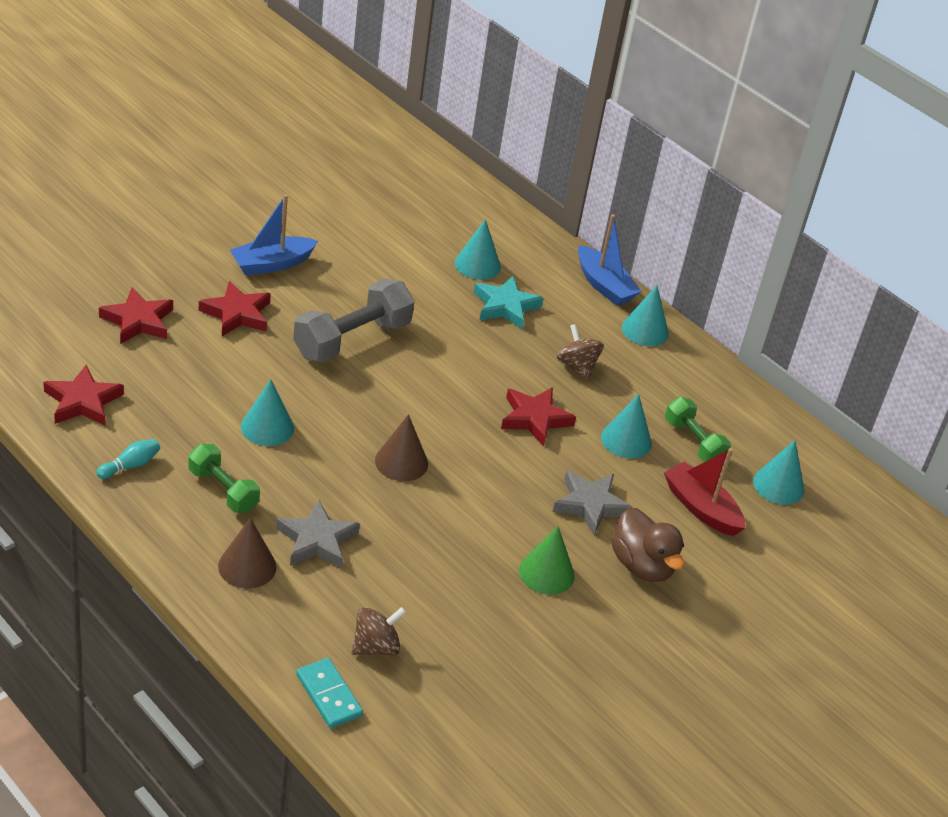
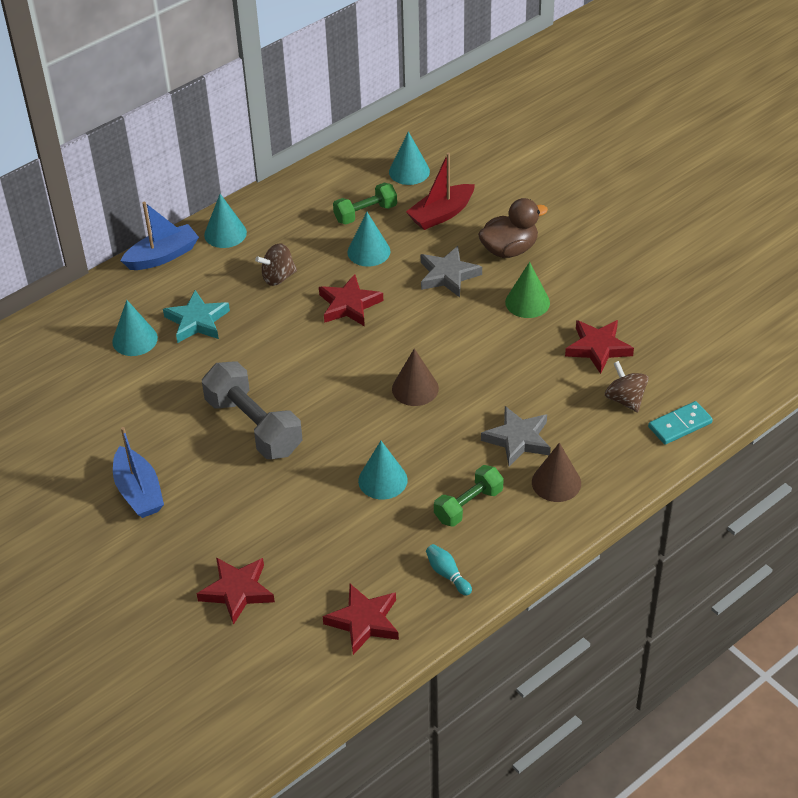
camera: 80 degrees left, 5 degrees up
red star [199,281,271,336] -> red star moved to [565,320,634,374]

